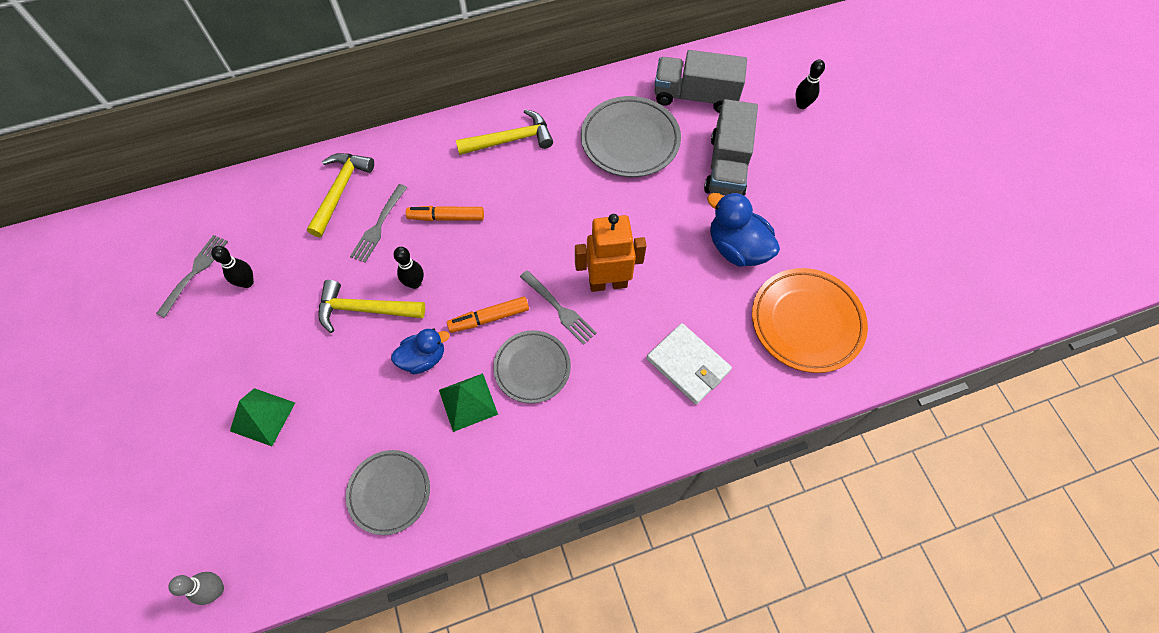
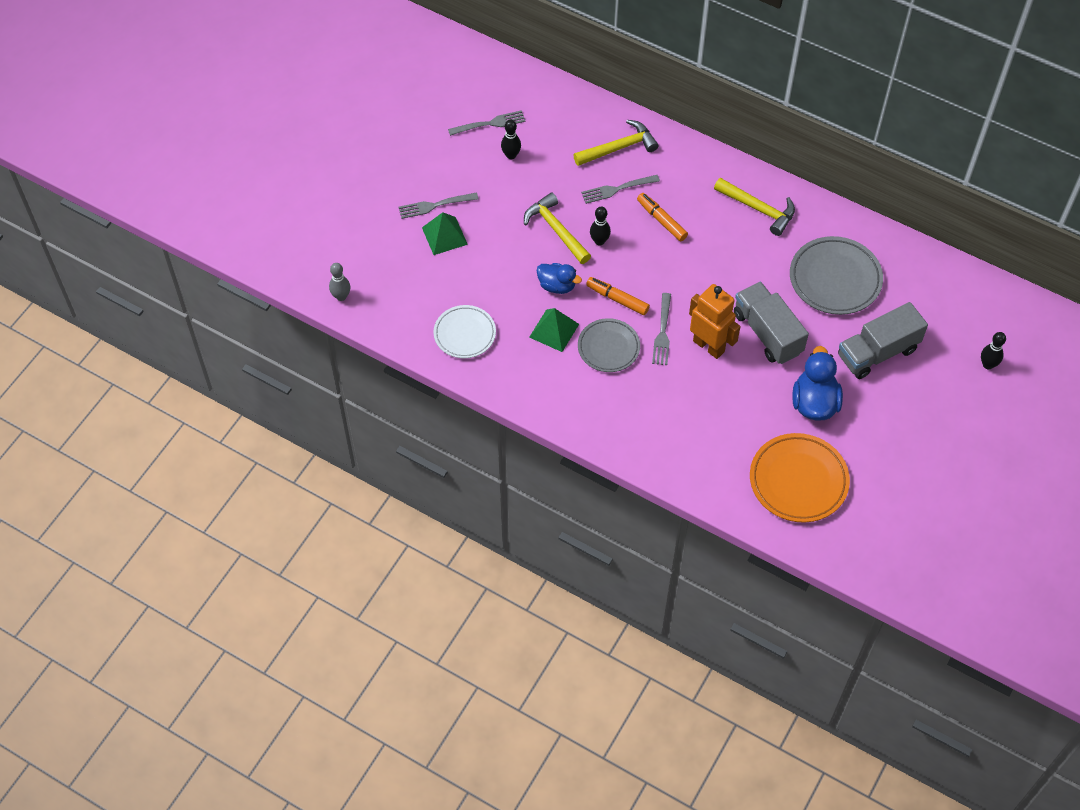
camera: 50 degrees right, 5 degrees down
grey plate [346,450,430,535] -> white plate [434,305,496,358]
white wallet [647,323,732,404] -> none
grey truck [654,50,747,113] -> grey truck moved to [734,282,809,364]
none -> grey fork [399,192,479,219]

